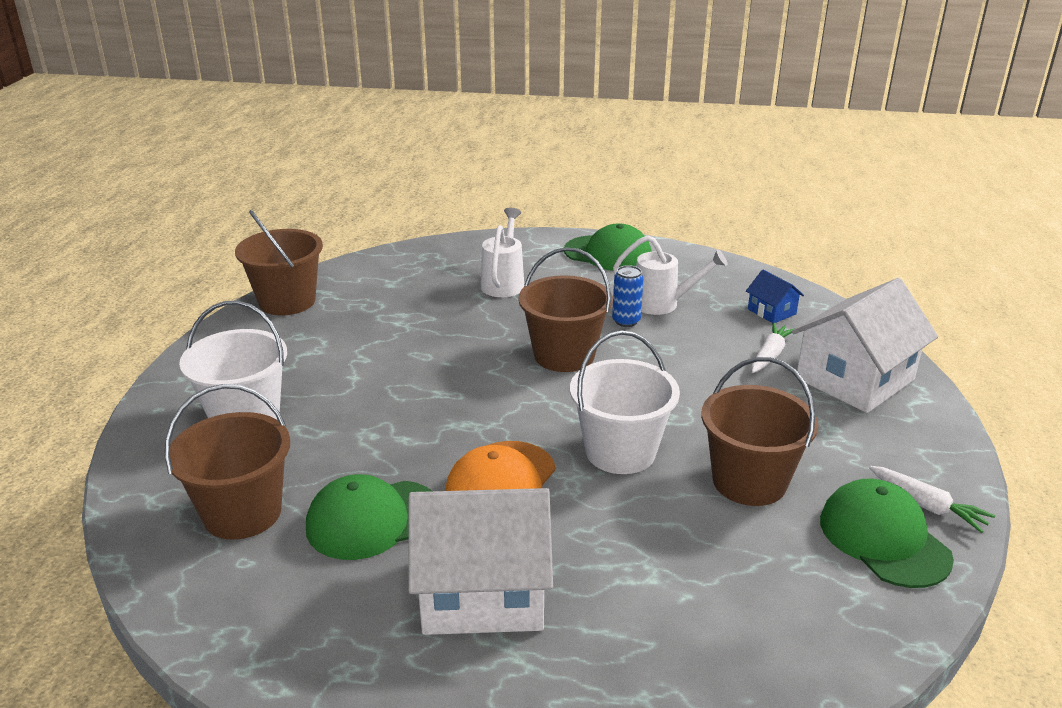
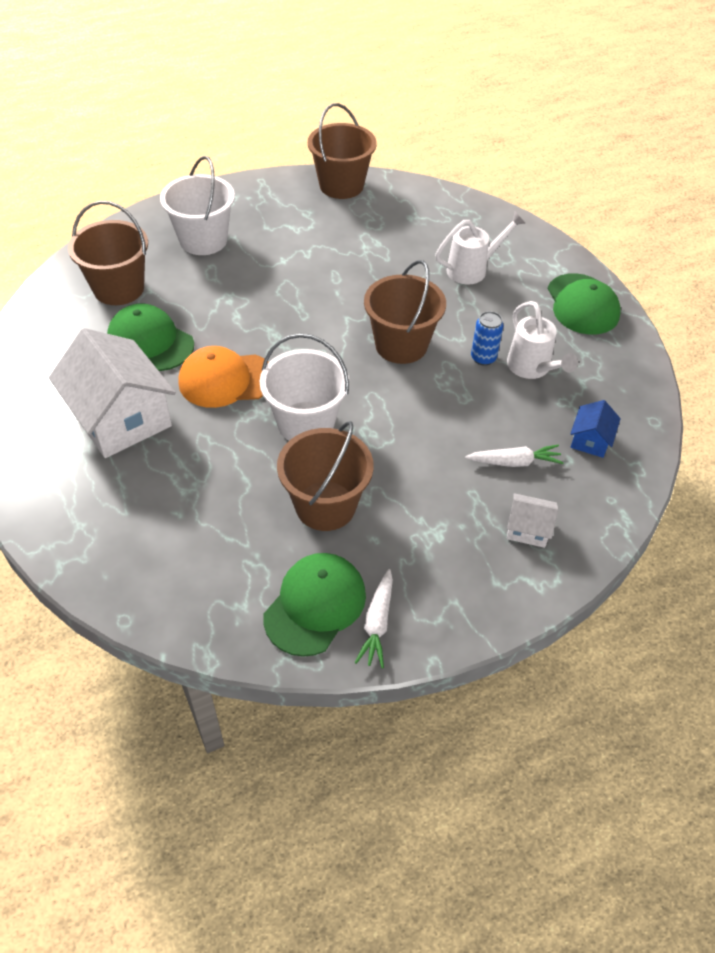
camera: 55 degrees right, 20 degrees up
white house [792,278,938,413] -> white house [507,493,558,548], size x0.45

